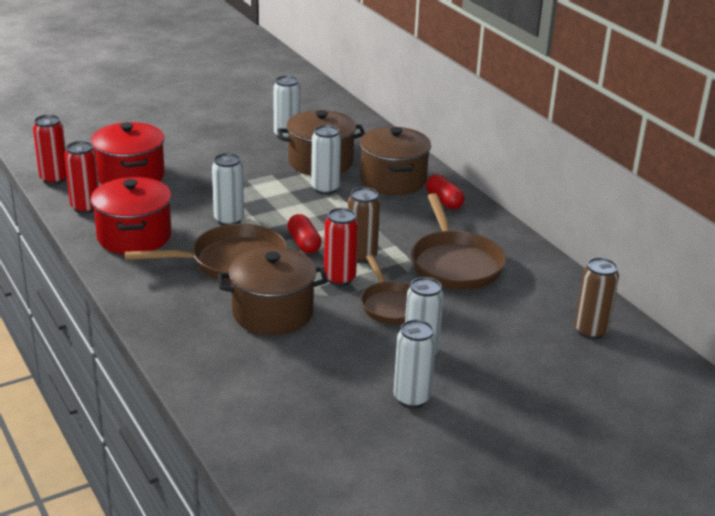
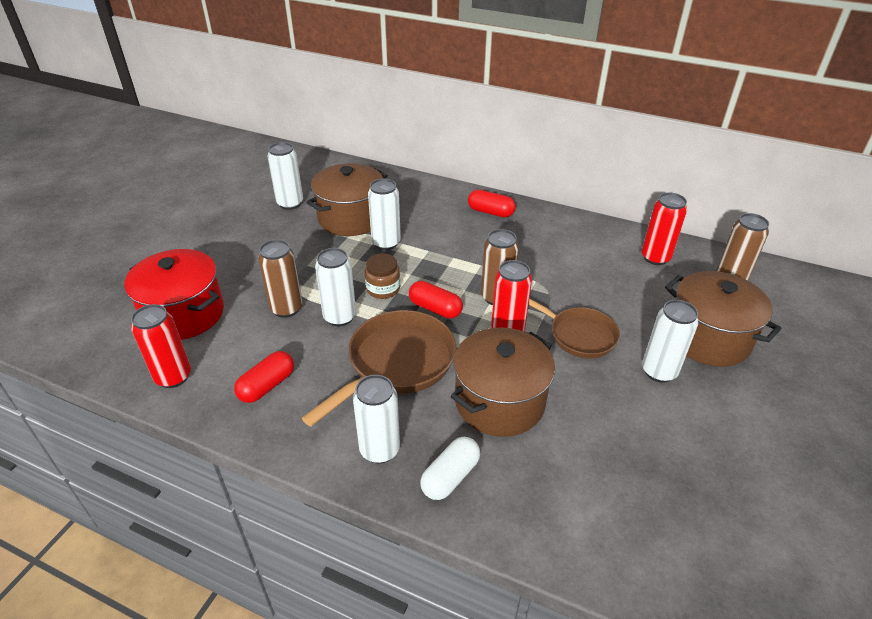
camera: 35 degrees left, 10 degrees up
red can [33,115,67,185] -> red can moved to [642,193,687,265]
red pot [91,177,172,254] -> red capsule [234,351,294,403]
brown pot [360,127,431,195] -> brown pot moved to [665,271,781,367]
white can [394,319,436,408] -> white can moved to [353,375,400,464]
brown pan [411,193,506,290] -> none
none -> brown can [258,240,302,318]
none -> brown jar [365,253,400,299]
none -> white capsule [420,437,480,500]

